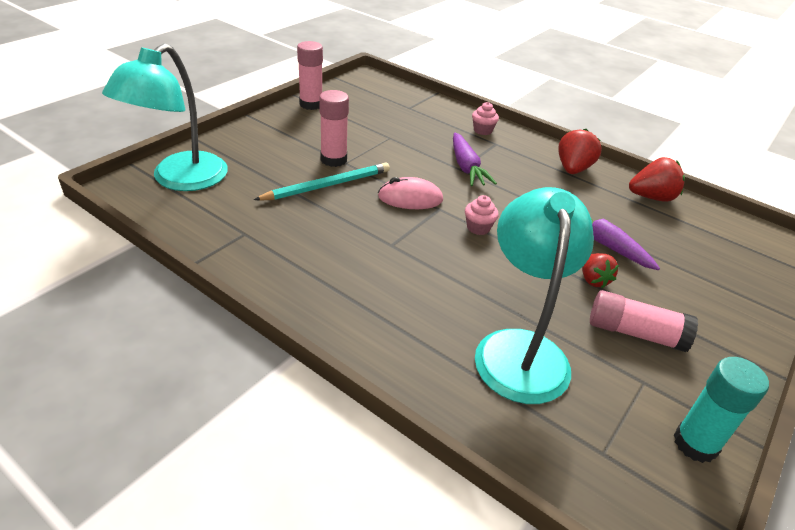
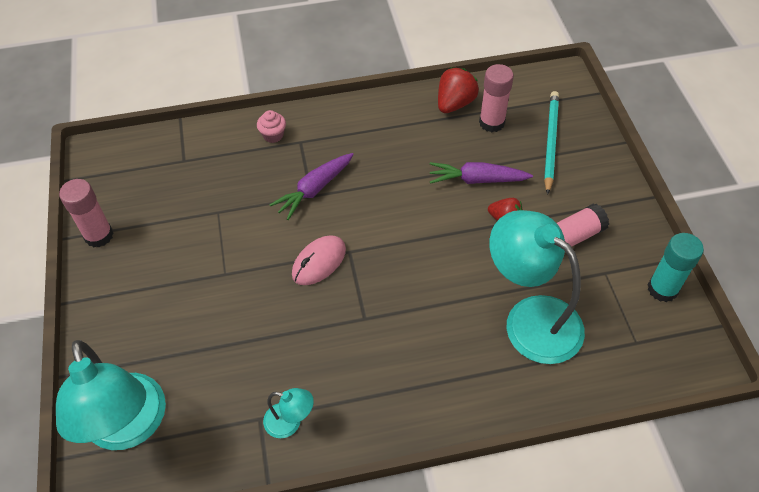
camera: 45 degrees left, 15 degrees up
turquoise pencil [254,163,390,201] -> turquoise pencil moved to [544,91,559,195]
pink glue stick [319,90,349,167] -> pink glue stick moved to [479,64,514,132]
purple carrot [453,133,497,186] -> purple carrot turned 105 degrees clockwise [270,153,354,220]
pink cupcake [465,195,499,235] -> none
red strawberry [558,129,602,174] -> none
none -> turquoise lamp [263,388,314,438]

